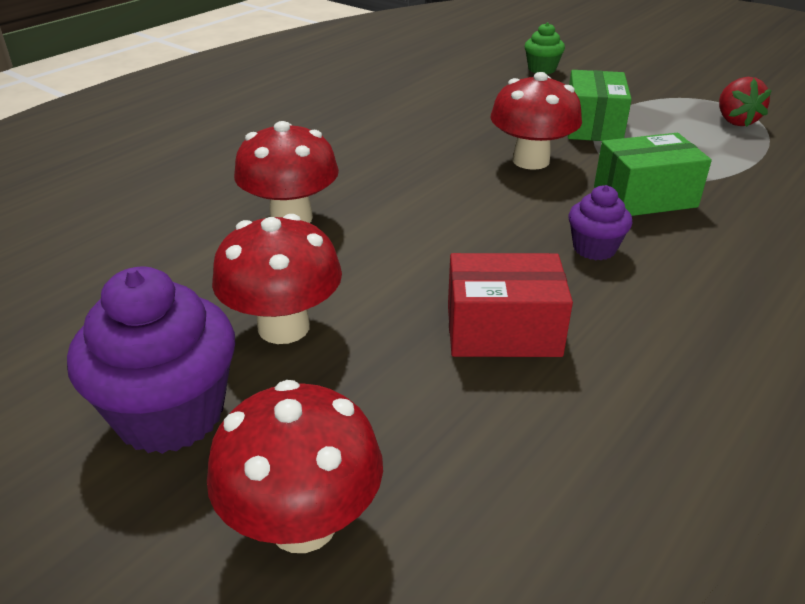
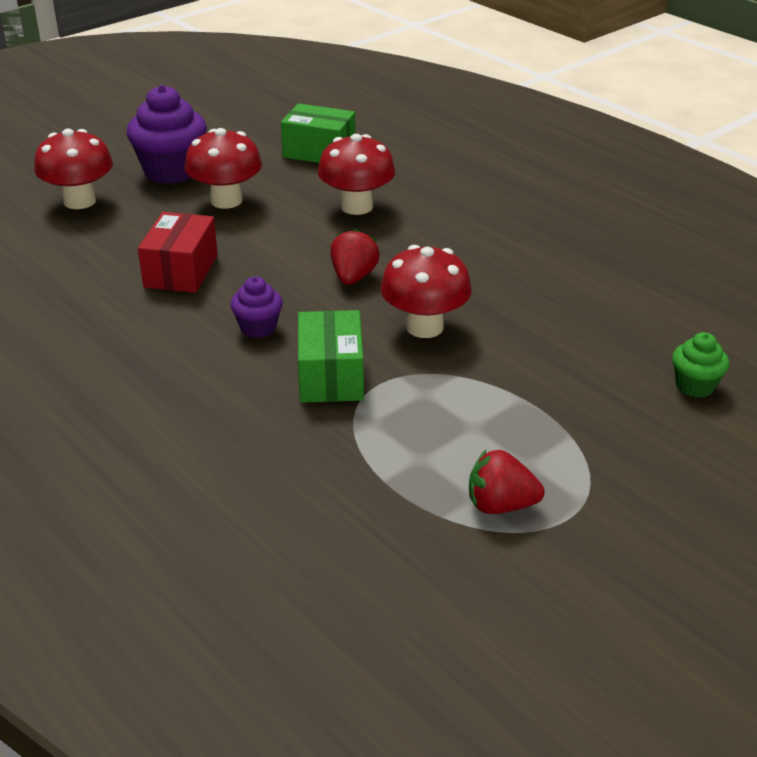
camera: 100 degrees right, 0 degrees up
green box [568,70,632,141] -> green box moved to [281,103,356,163]
none -> red strawberry [330,228,380,285]

